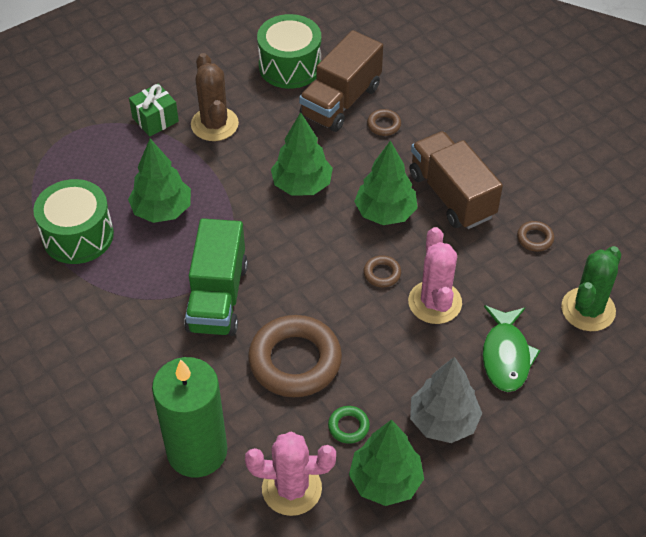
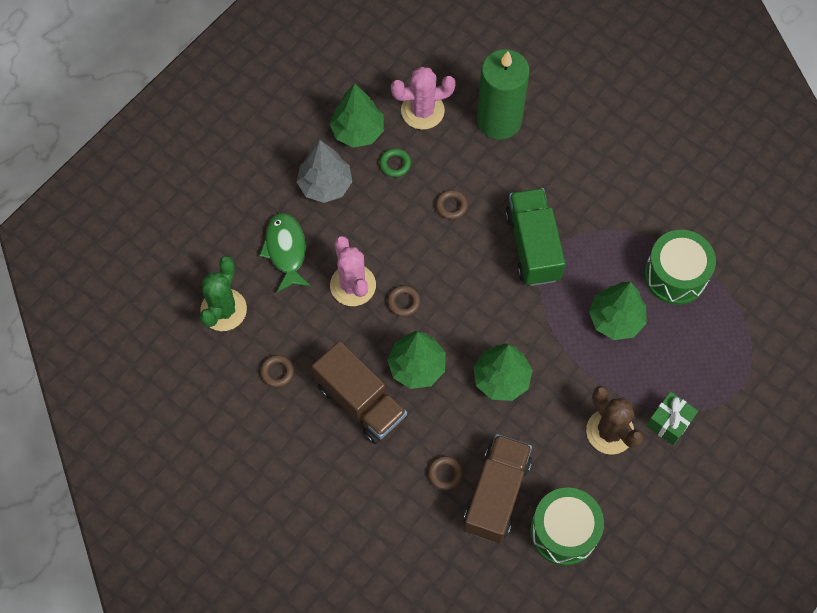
camera: 165 degrees right, 15 degrees up
brown ring [248,315,342,397] -> brown ring [436,190,468,219], size x0.43

